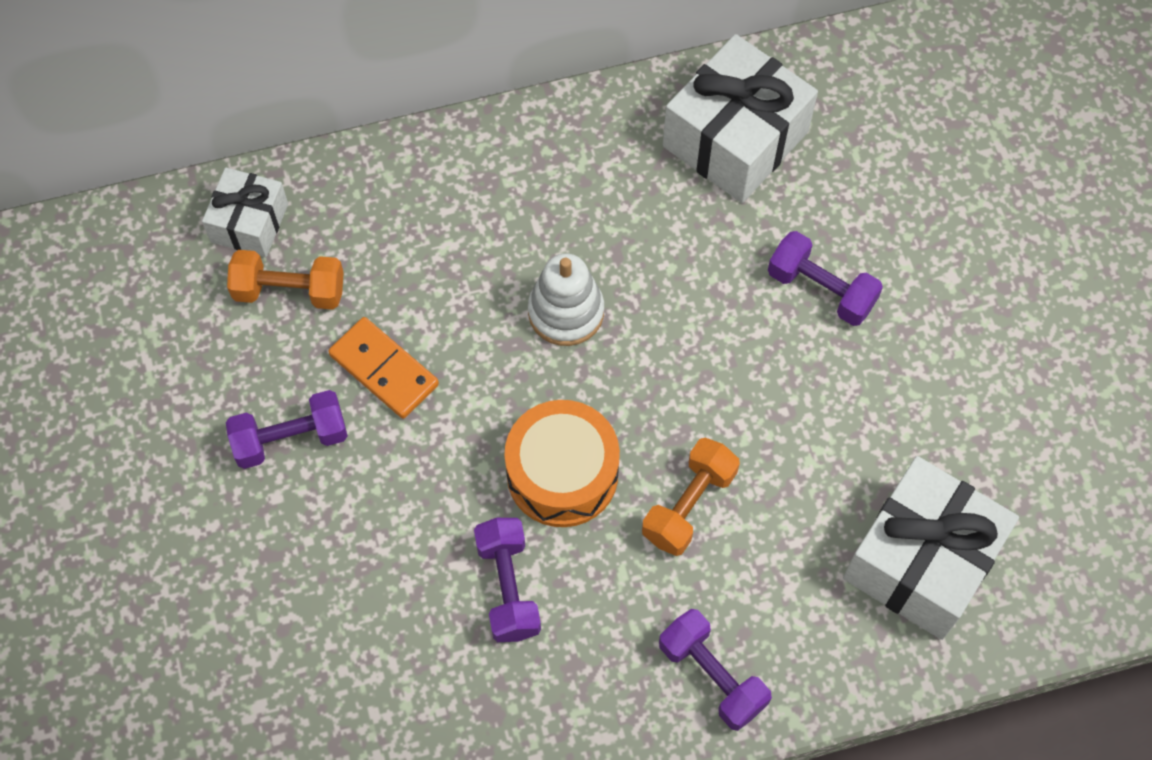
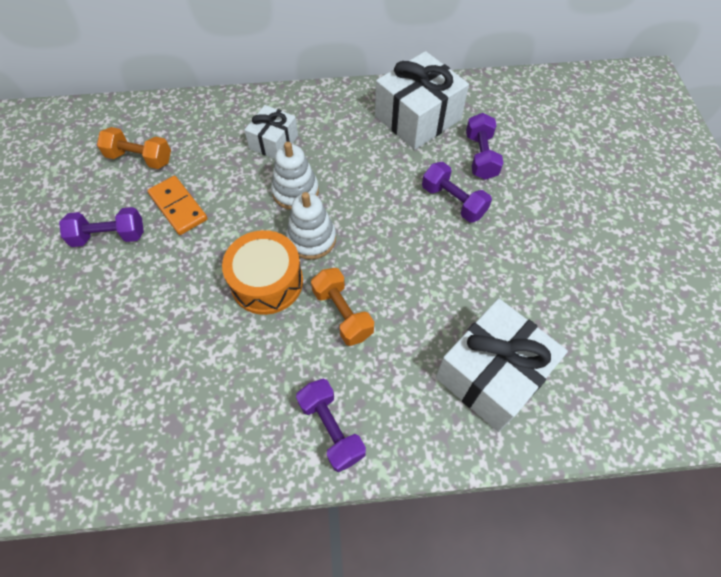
camera: 10 degrees right, 5 degrees down
white gift [202,167,288,257] -> white gift moved to [244,105,298,159]
purple dumbbell [474,518,541,642] -> purple dumbbell moved to [466,113,503,180]
orange dumbbell [642,438,740,556] -> orange dumbbell turned 75 degrees counterclockwise [311,268,374,346]
none -> white stacking toy [286,192,336,260]

